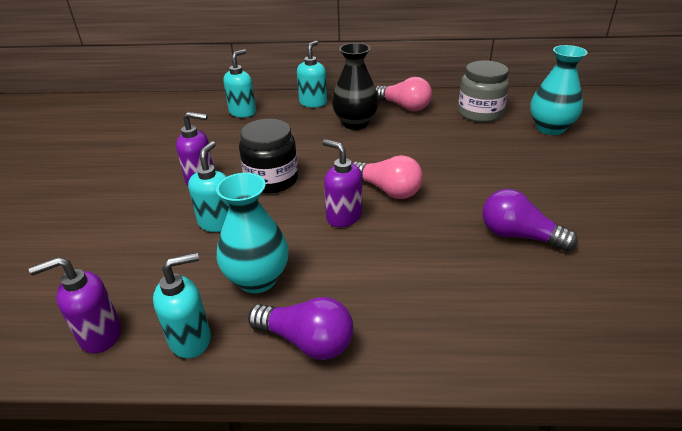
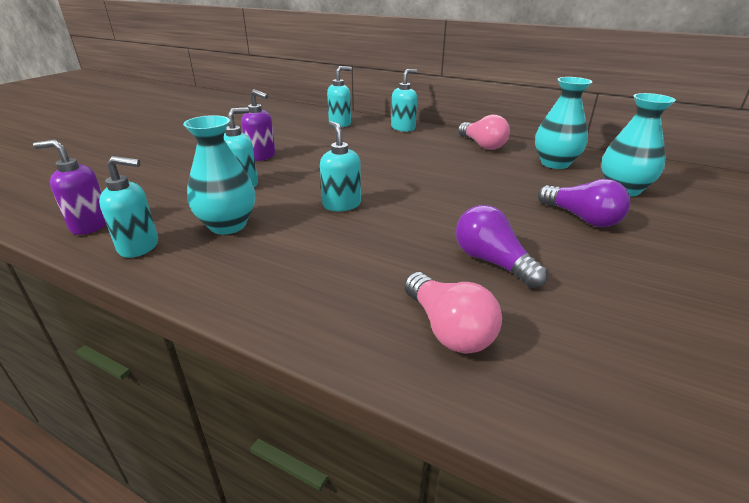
camera: 25 degrees right, 5 degrees down
black jar [239,119,298,194] -> none
purple light bulb [248,297,354,360] -> purple light bulb moved to [538,179,631,227]
purple soap dispenser [322,139,362,227] -> turquoise soap dispenser [320,121,361,211]
black vase [332,43,379,130] -> none
pink light bulb [352,155,423,199] -> pink light bulb moved to [404,272,502,354]
grey jar [458,61,509,123] -> turquoise vase [535,77,592,169]

